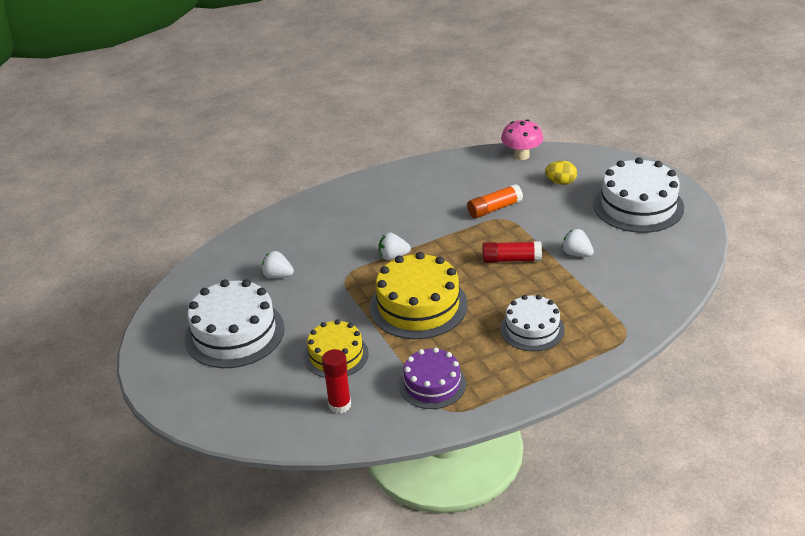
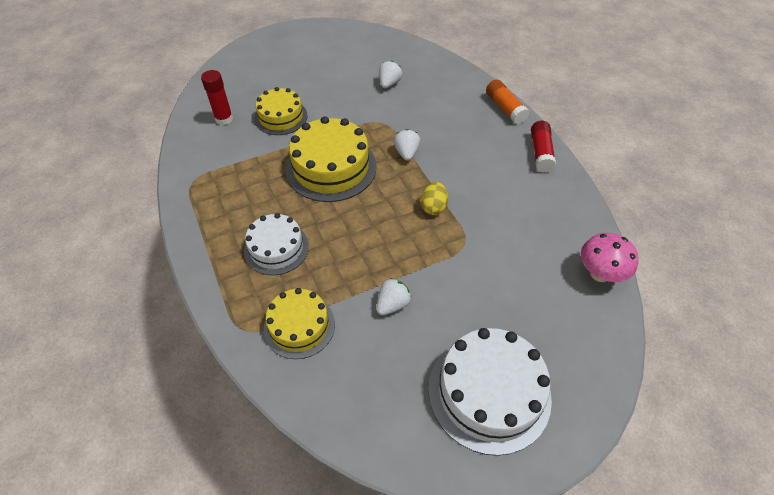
camera: 90 degrees right, 15 degrees up
white cake [185,279,285,368] -> none
purple cake [399,347,466,409] -> none
orange glue stick [467,184,523,218] -> orange glue stick moved to [486,80,529,124]
red glue stick [482,241,542,263] -> red glue stick moved to [531,121,556,173]
yellow egg [545,161,577,185] -> yellow egg moved to [421,182,448,215]
none -> yellow cake [264,288,335,359]

